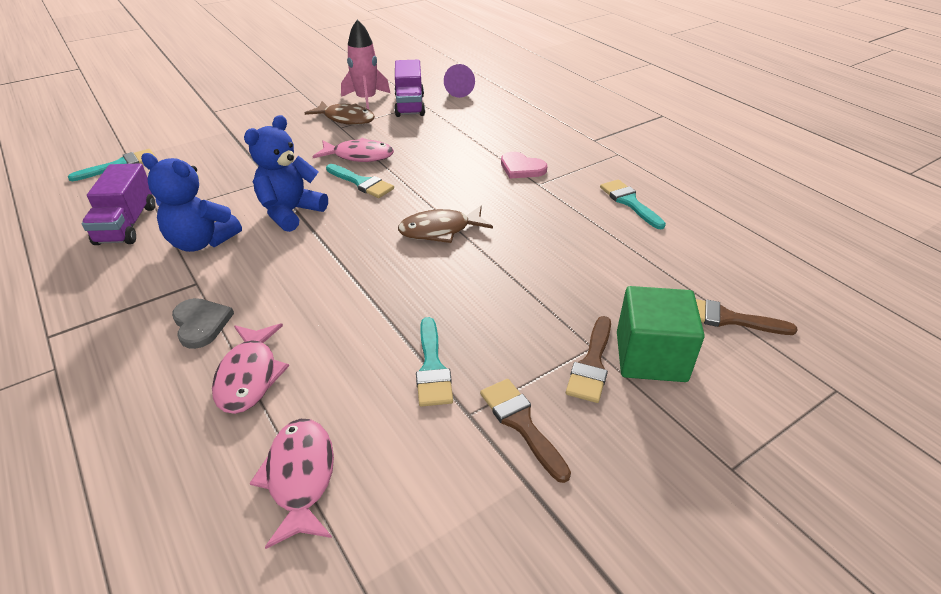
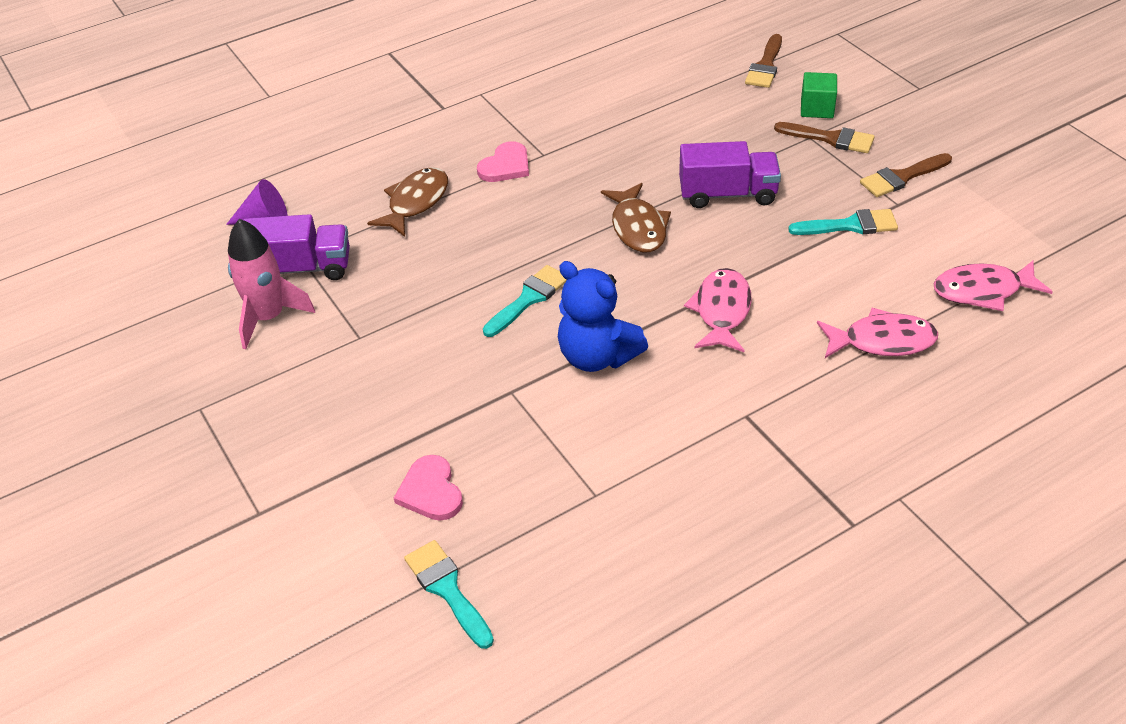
camera: 85 degrees left, 5 degrees up
purple truck [82,163,155,245] -> purple truck moved to [679,141,781,208]
blue teddy bear [141,153,242,252] -> none
grey heart [172,298,234,349] -> none
brown fish [305,101,375,125] -> brown fish moved to [367,167,448,237]
pink fish [312,138,394,162] -> pink fish moved to [684,268,752,352]
turquoise brush [600,179,666,229] -> none
green cube [617,286,705,382] -> green cube [801,72,837,118], size x0.60
none -> pink heart [394,455,463,521]

